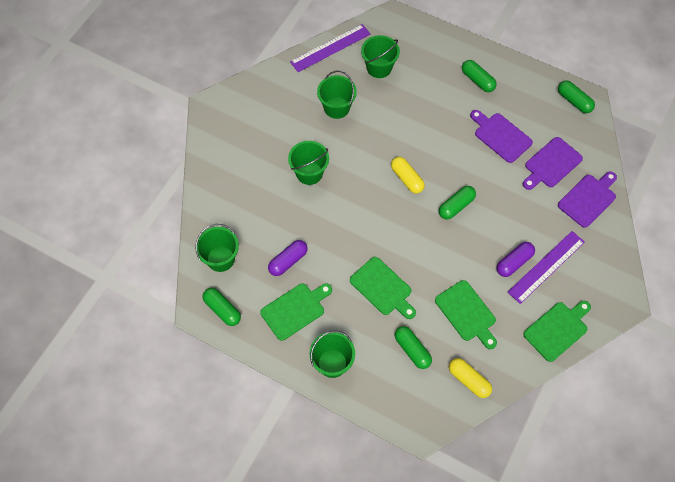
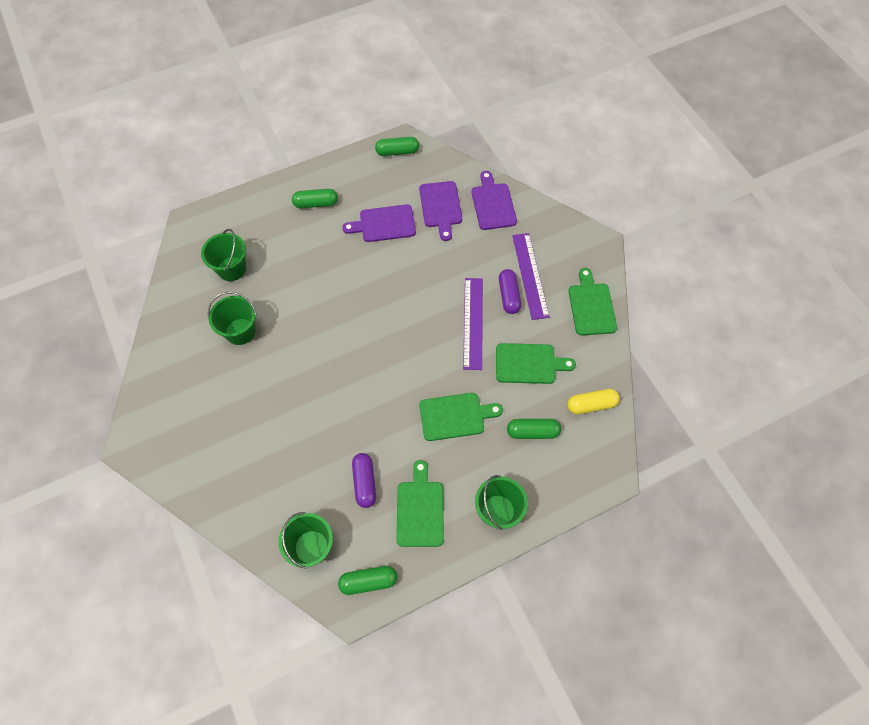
camera: 55 degrees left, 0 degrees up
green bucket [288,141,329,185] -> none
purple ruler [290,24,370,72] -> purple ruler moved to [463,278,483,370]
yellow capsule [391,157,425,193] -> none
green capsule [439,186,476,220] -> none

